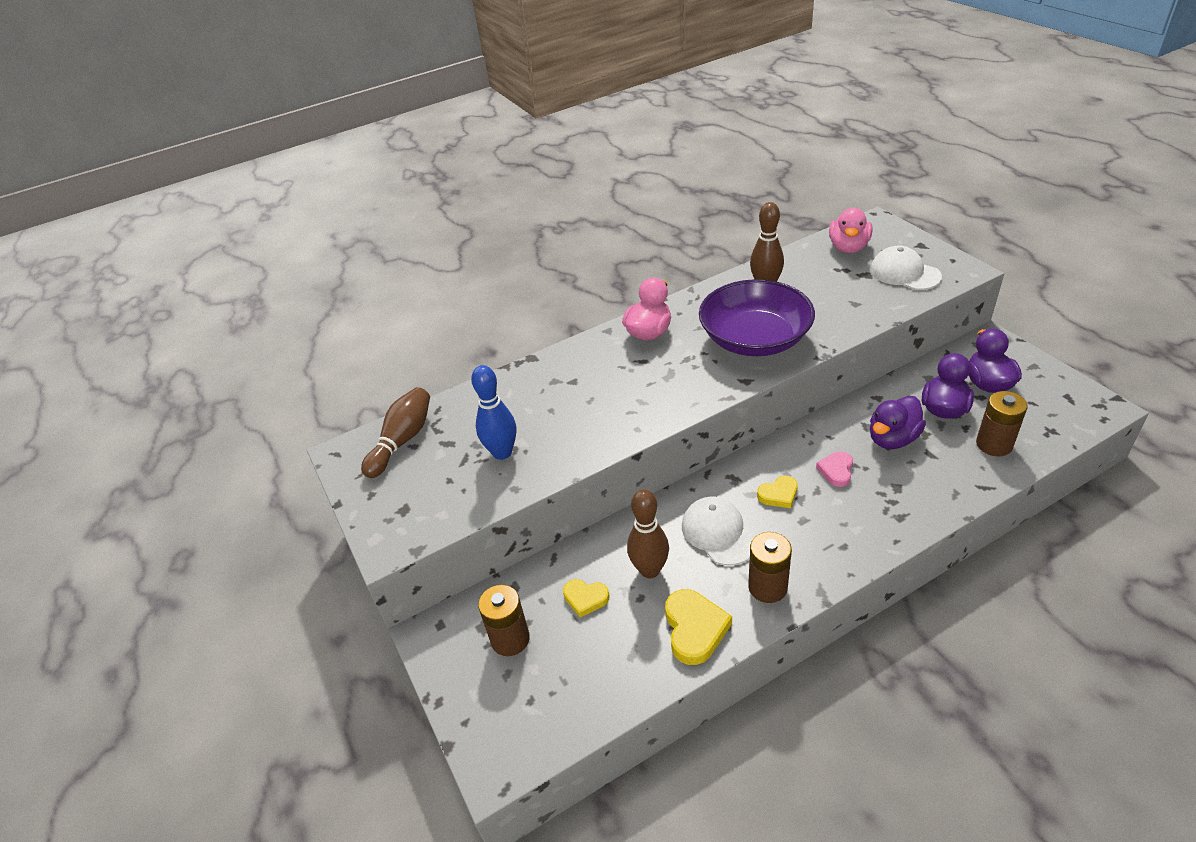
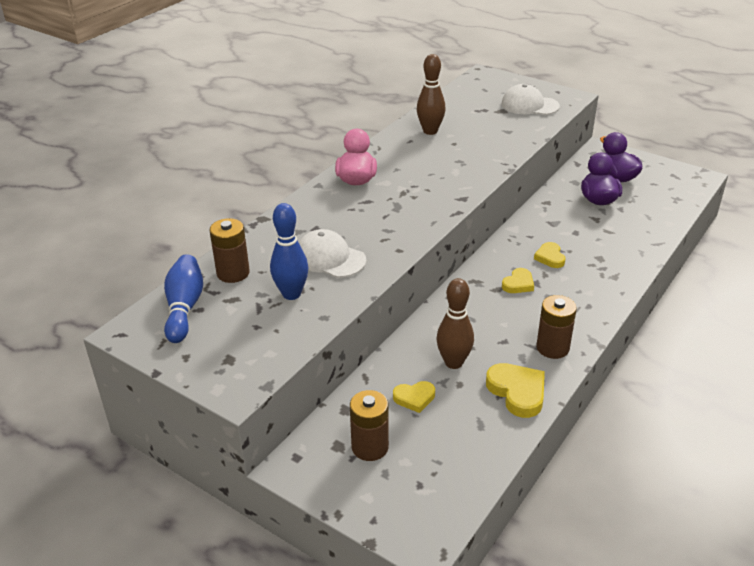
camera: 30 degrees left, 5 degrees down
brown bowling pin [361,387,430,478] -> blue bowling pin [164,254,203,343]
white cap [682,497,757,565] -> white cap moved to [299,229,367,278]
purple bowl [699,279,815,356] -> none
pink heart [816,451,853,487] -> yellow heart [534,242,566,268]
pink duck [829,207,872,253] -> none
purple duck [870,396,926,449] -> none
brown battery [976,391,1028,456] -> brown battery moved to [209,218,250,283]

